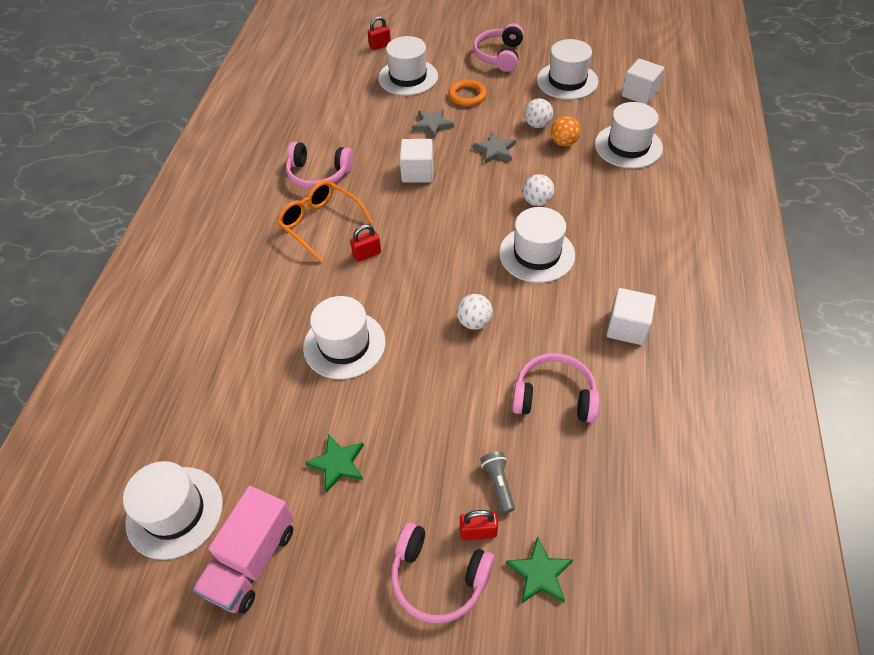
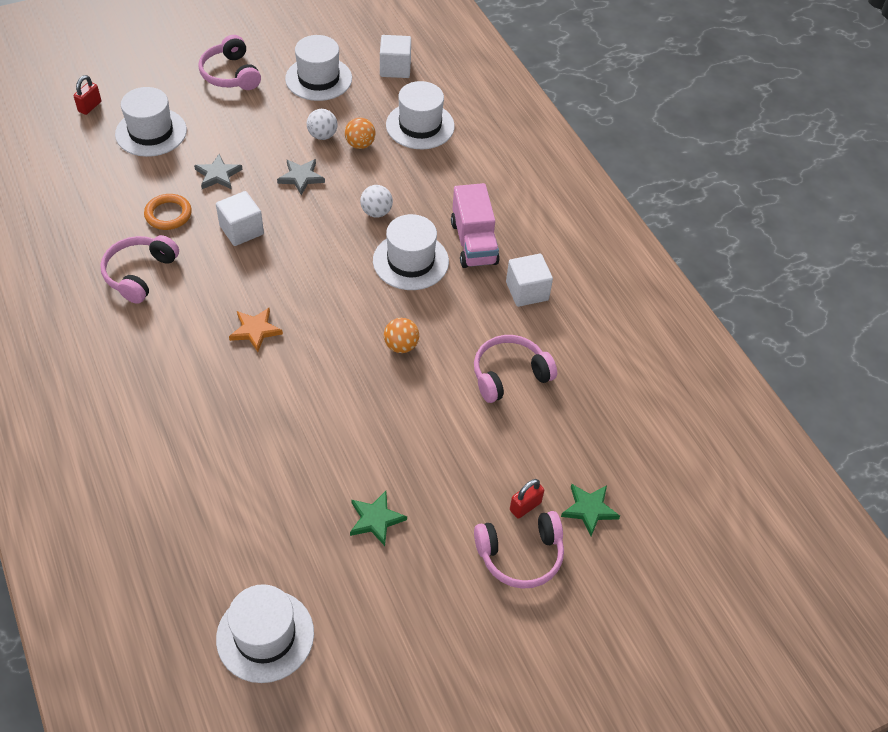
camera: 40 degrees left, 0 degrees up
pink truck [193,486,294,613] -> pink truck moved to [451,183,500,268]
orange glasses [277,180,373,262] -> none
pink headphones [286,142,353,189] -> pink headphones turned 135 degrees clockwise [100,235,179,304]
white hat [303,296,386,379] -> none
red padlock [350,224,381,262] -> orange star [229,308,283,352]
orange ring [448,79,487,106] -> orange ring moved to [144,194,192,230]
white ball [457,294,493,330] -> orange ball [384,318,419,353]
grey flashlight [480,451,515,514] -> none

